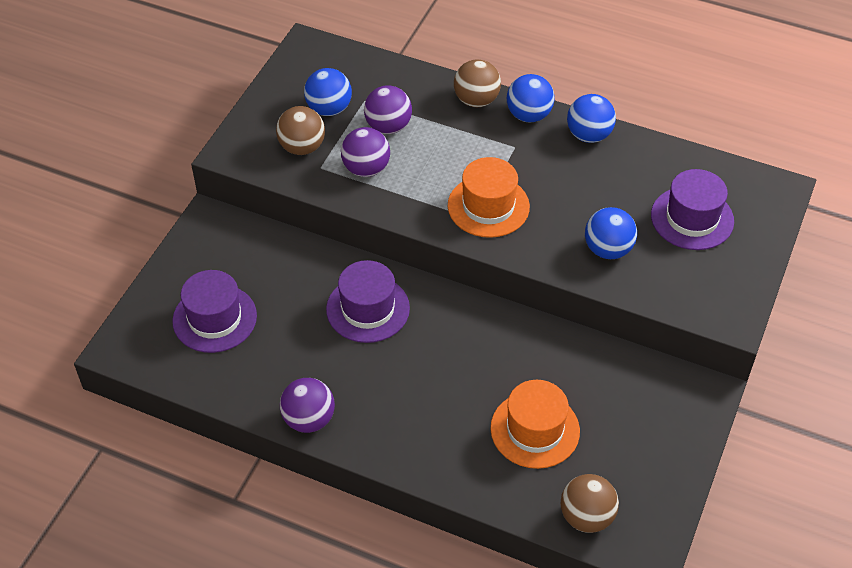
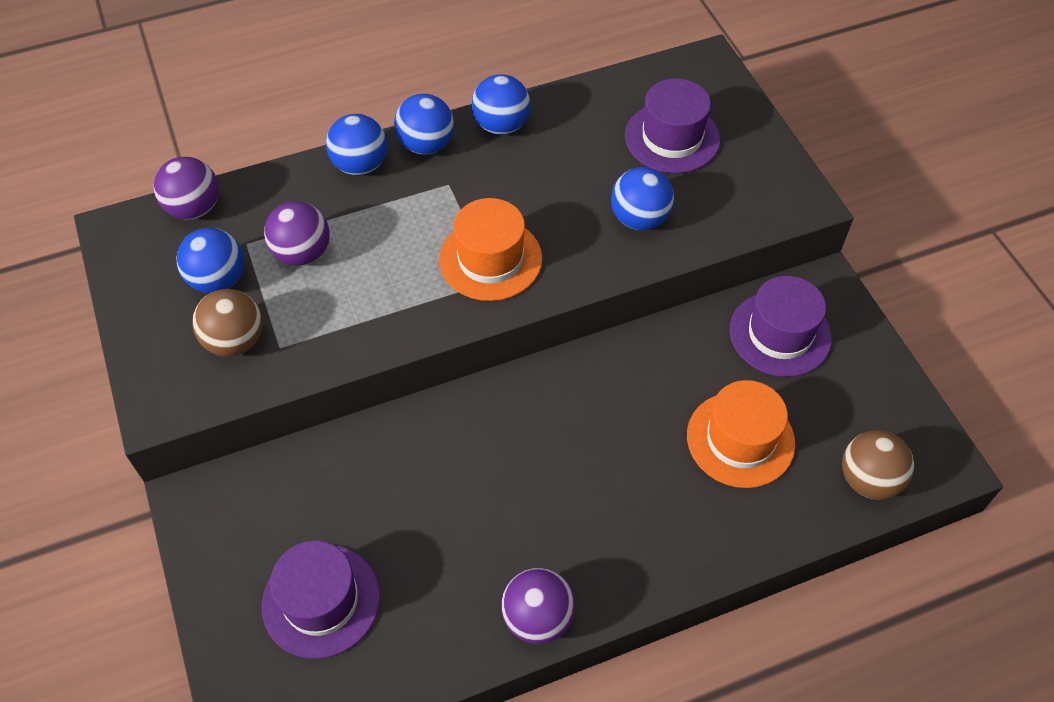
camera: 45 degrees left, 5 degrees up
purple hat [326,260,410,343] -> purple hat moved to [730,276,832,377]
purple ball [341,127,390,177] -> purple ball moved to [154,157,219,220]
brown ball [454,59,501,107] -> blue ball [326,114,387,175]

